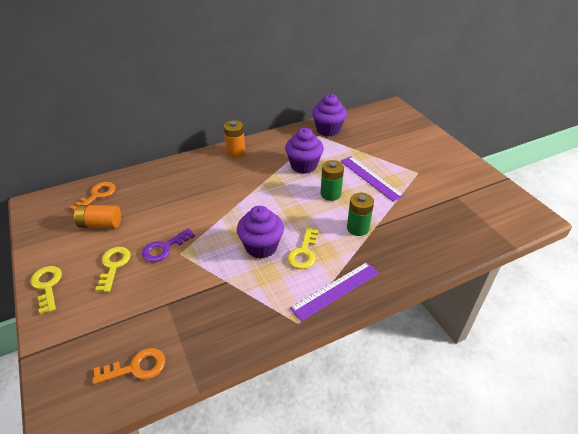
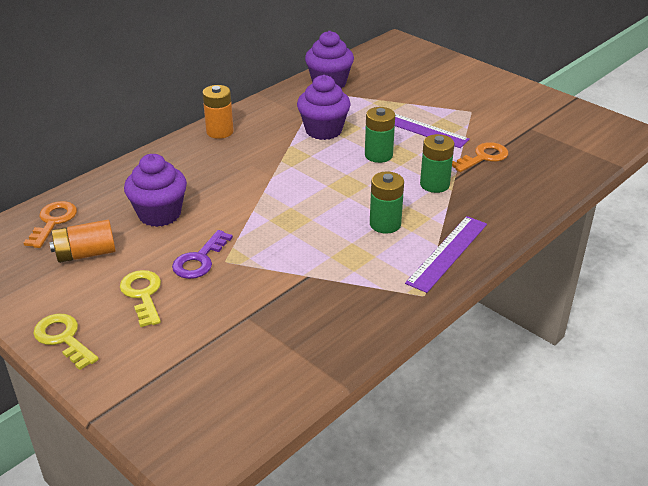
camera: 20 degrees left, 5 degrees down
orange key [92,348,165,385] -> orange key moved to [452,142,508,172]
purple cupcake [237,206,284,259] -> purple cupcake moved to [124,154,187,227]
yellow key [287,228,319,269] -> green battery [370,172,404,233]

